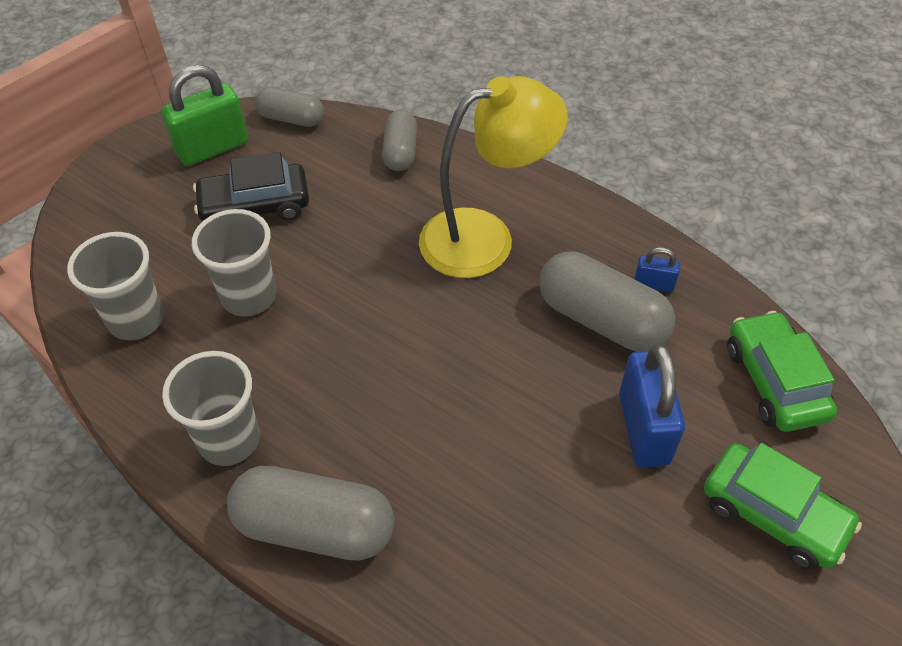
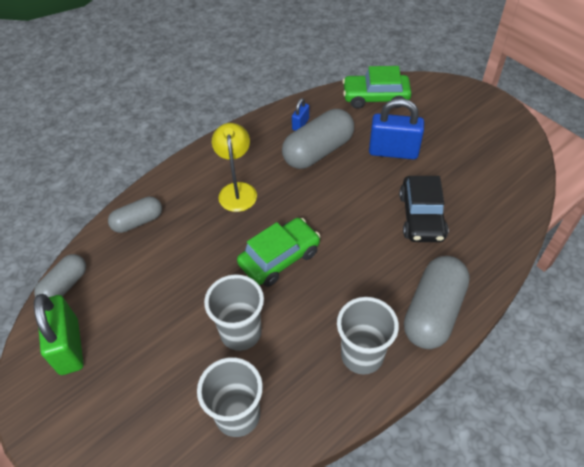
camera: 75 degrees left, 0 degrees up
black car [193,152,309,221] -> black car moved to [399,176,448,242]
grey capsule [382,110,417,171] -> grey capsule turned 45 degrees counterclockwise [108,197,162,233]
yellow lamp [419,76,568,278] -> yellow lamp [212,123,257,212], size x0.63
green car [704,443,862,570] -> green car moved to [237,218,320,287]

